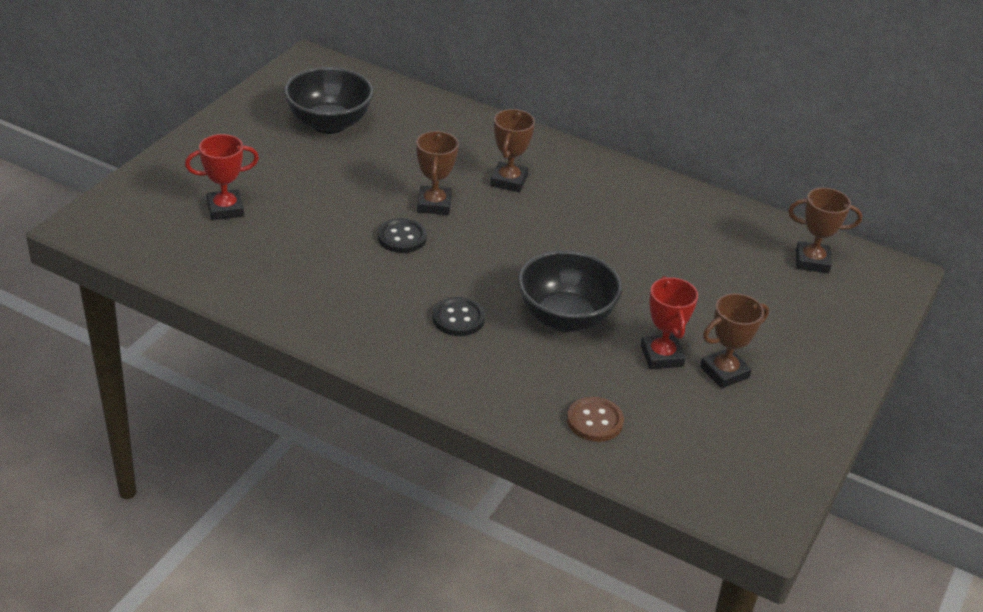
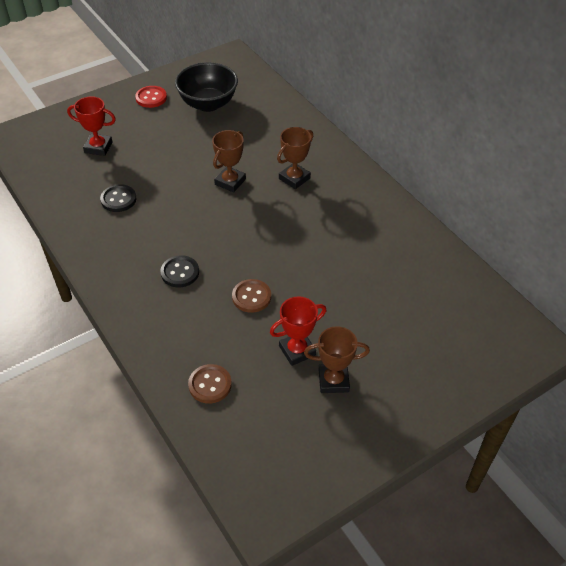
camera: 30 degrees right, 10 degrees up
black button [378,218,427,253] -> black button moved to [100,184,136,212]
black bowl [518,250,622,332] -> brown button [232,279,271,313]
red trophy [641,276,698,369] -> red trophy turned 45 degrees clockwise [270,296,327,366]
brown trophy [788,188,862,273] -> none
none -> red button [135,86,167,108]

